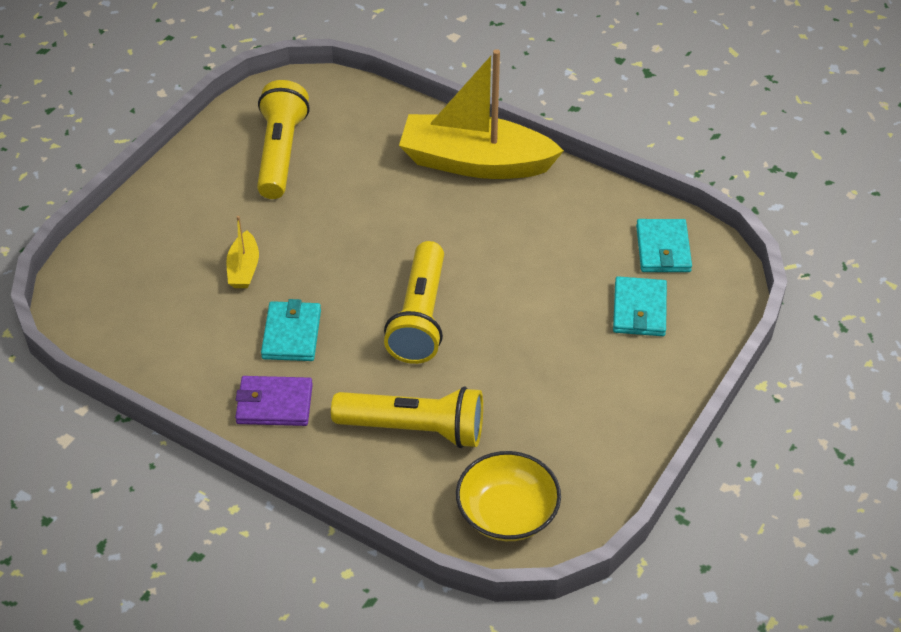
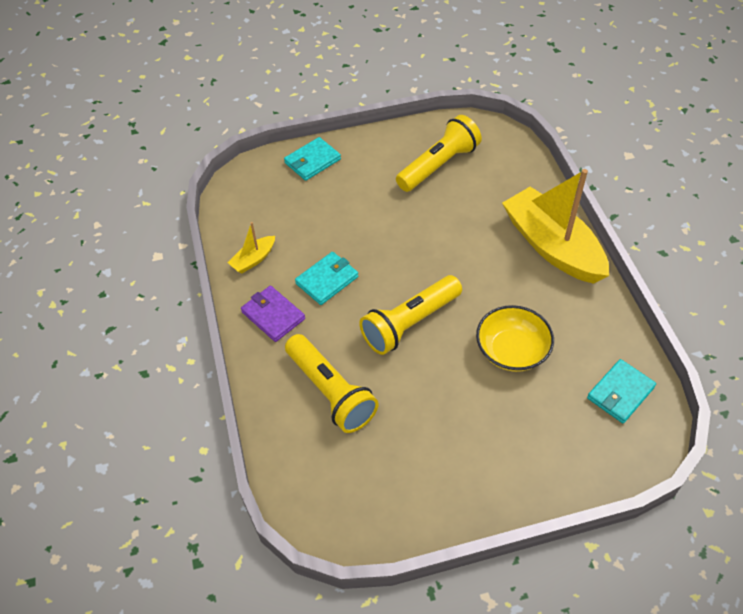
camera: 45 degrees right, 5 degrees up
yellow boat [226,216,259,288] -> yellow boat moved to [228,222,275,273]
yellow bowl [456,451,561,541] -> yellow bowl moved to [476,305,554,372]
turquoise wallet [613,276,667,336] -> turquoise wallet moved to [284,137,341,181]

